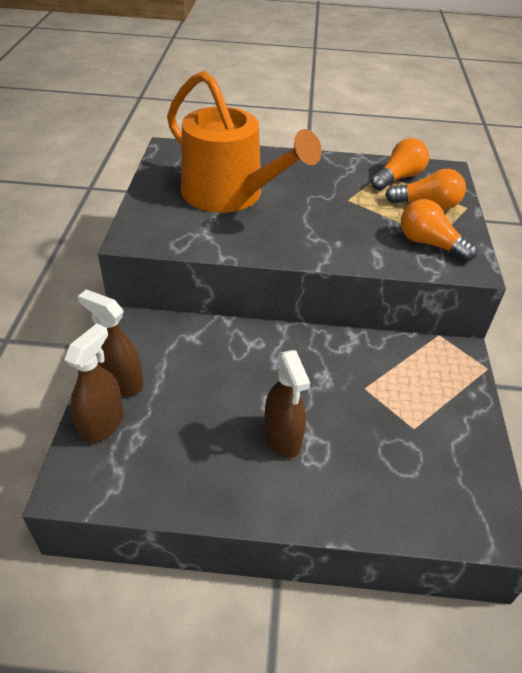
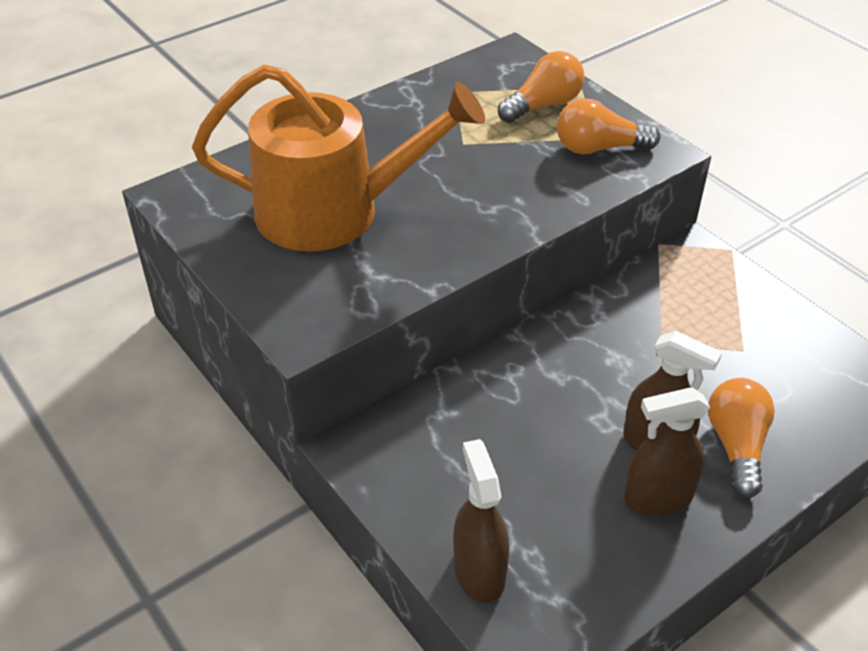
camera: 40 degrees left, 0 degrees up
brown spray bottle [78,290,144,396] -> brown spray bottle moved to [624,387,710,515]
orange light bulb [371,138,429,190] -> orange light bulb moved to [708,378,775,498]

